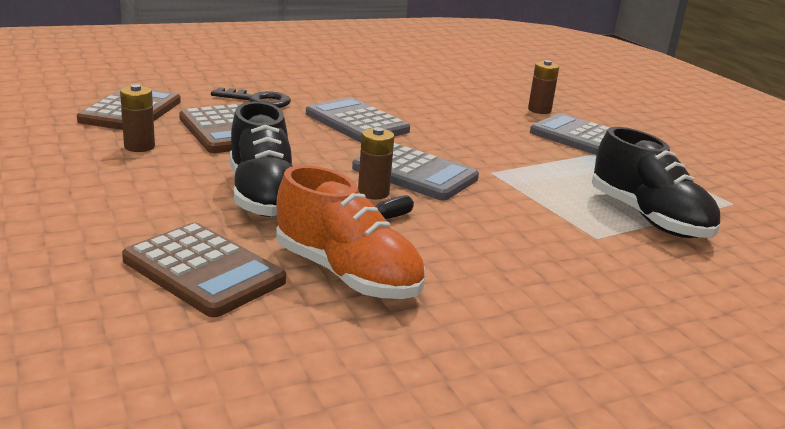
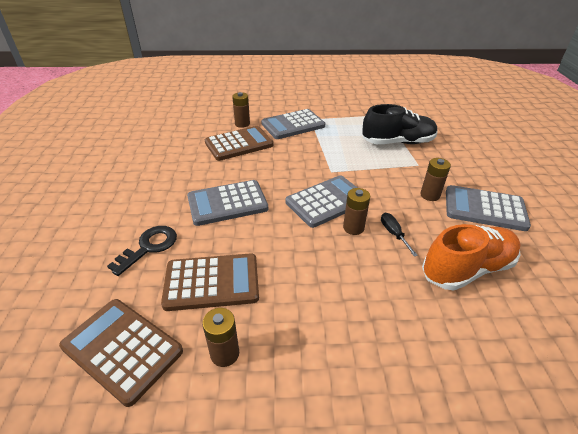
camera: 65 degrees left, 15 degrees up
brown calculator [122,223,286,317] -> brown calculator moved to [205,126,274,161]
black shoe [230,101,293,217] -> none
none -> brown battery [420,158,451,201]
none -> grey calculator [446,185,531,231]

